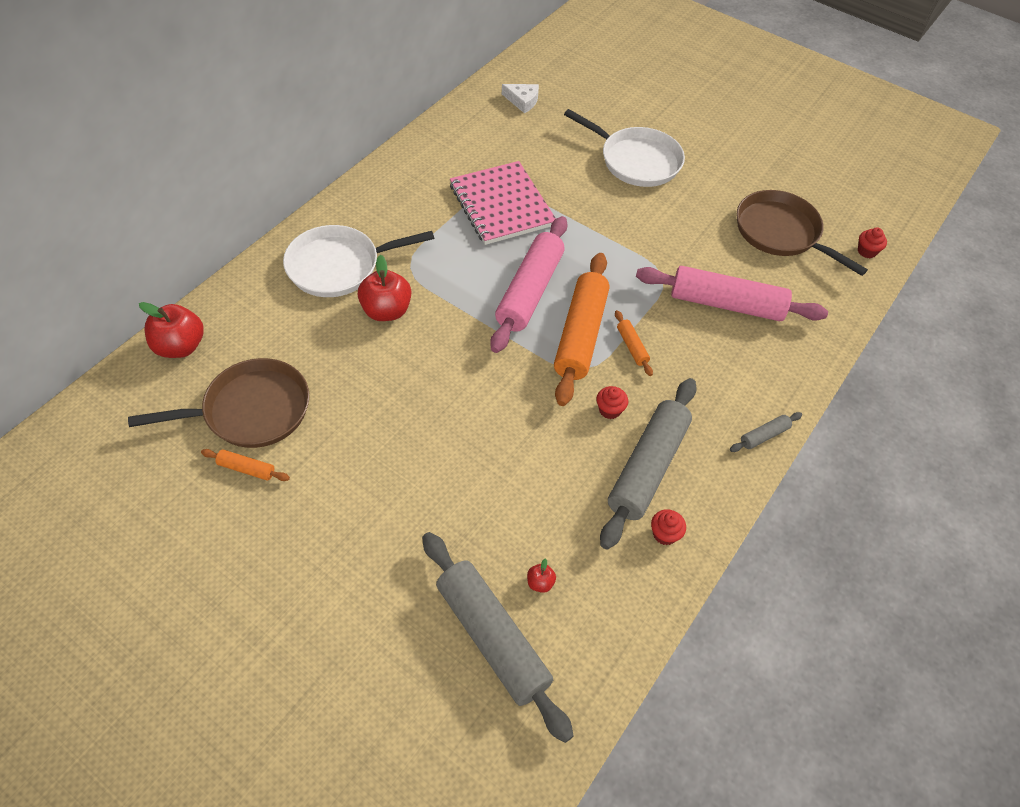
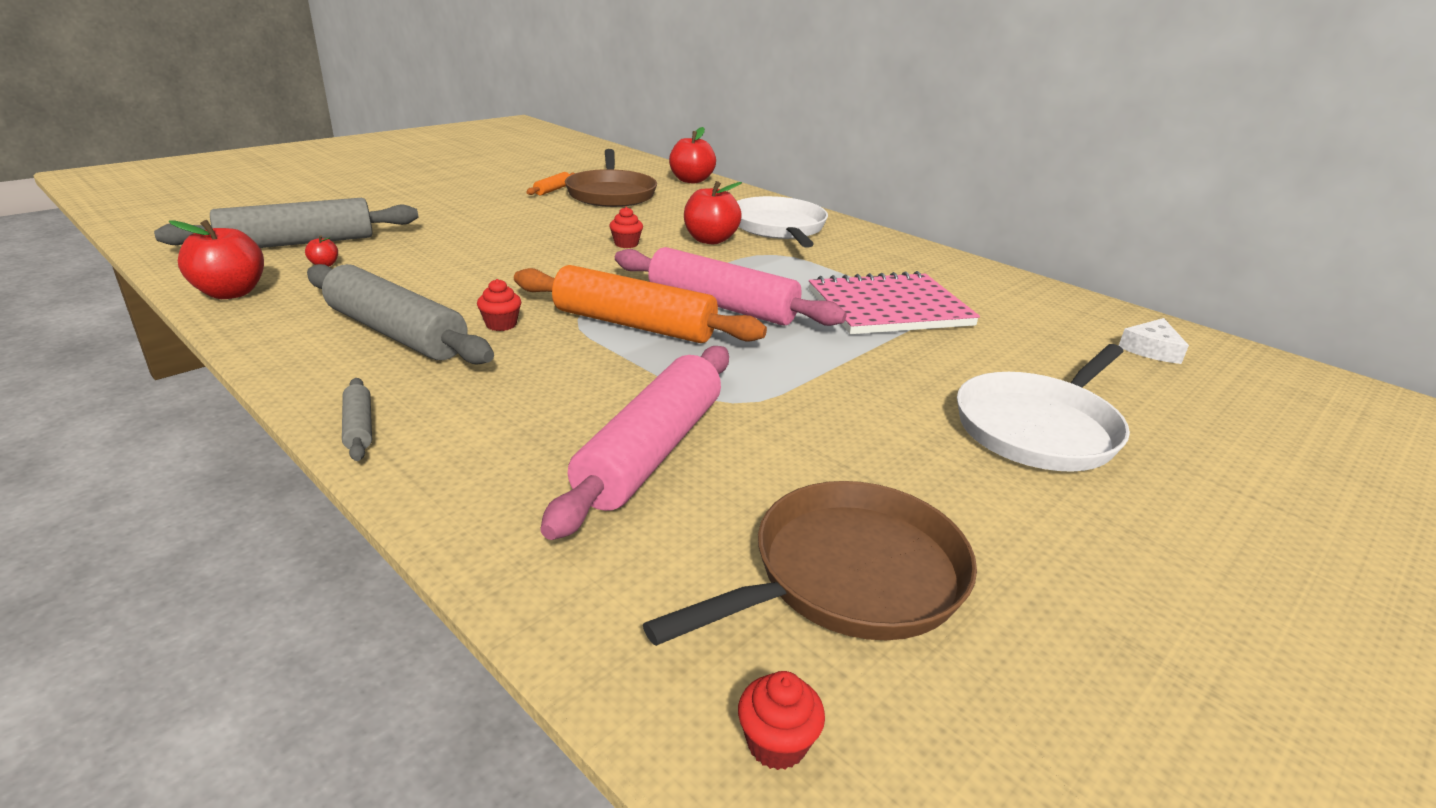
camera: 100 degrees right, 25 degrees down
orange rolling pin [615,310,653,376] -> none
red cupcake [651,509,686,545] -> red cupcake moved to [609,207,643,248]
none -> red apple [169,220,264,299]

